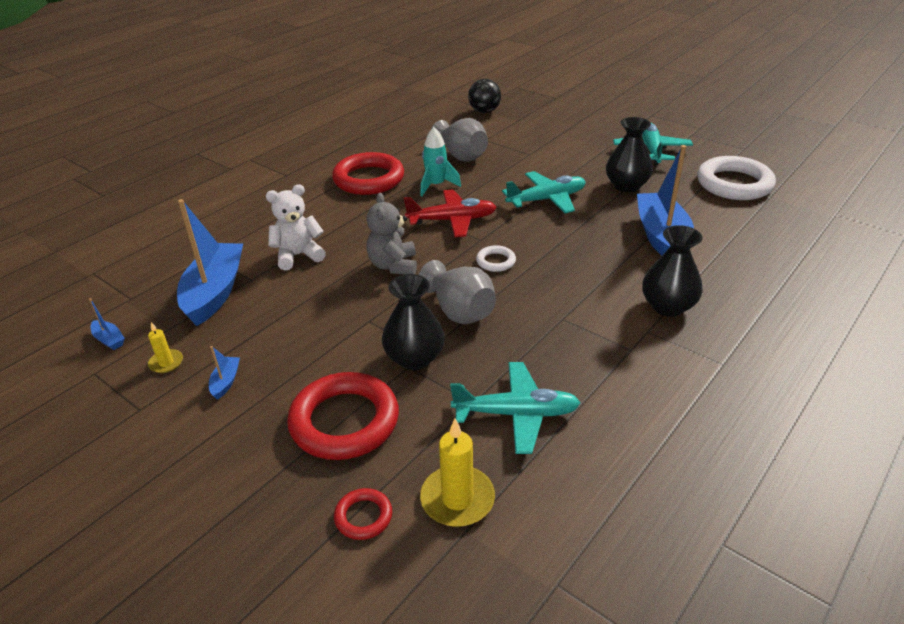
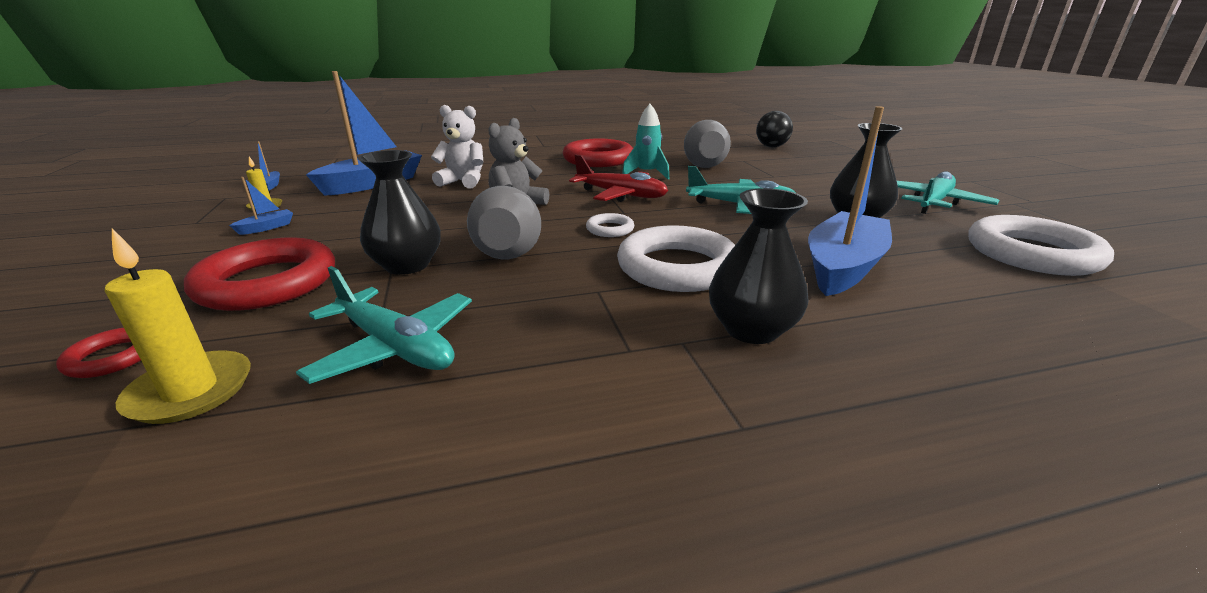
camera: 35 degrees right, 10 degrees down
none -> white ring [617,225,735,292]

